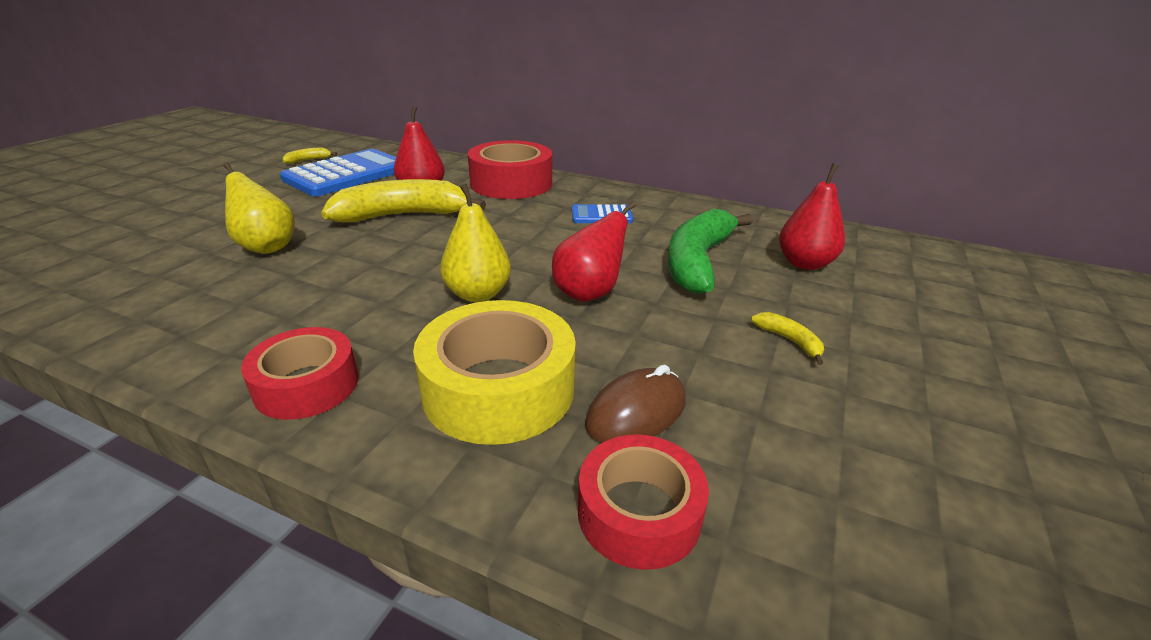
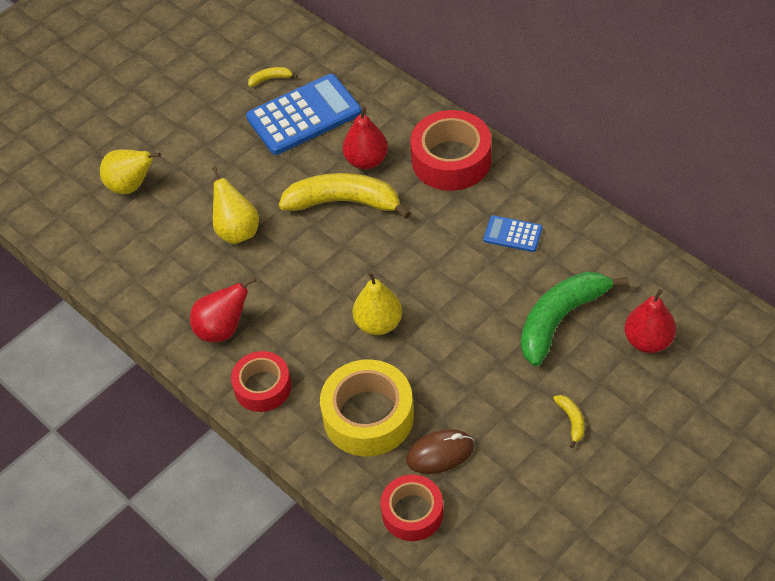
camera: 25 degrees right, 20 degrees up
red pear [552,201,637,302] -> red pear moved to [190,277,256,342]
none -> yellow pear [100,149,161,194]

